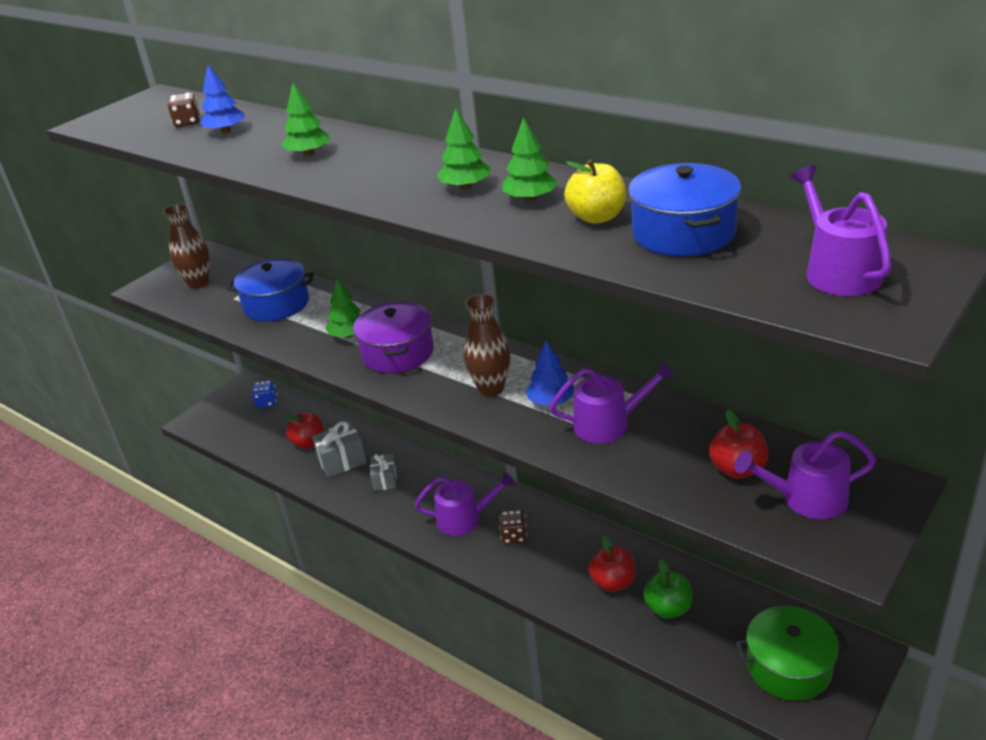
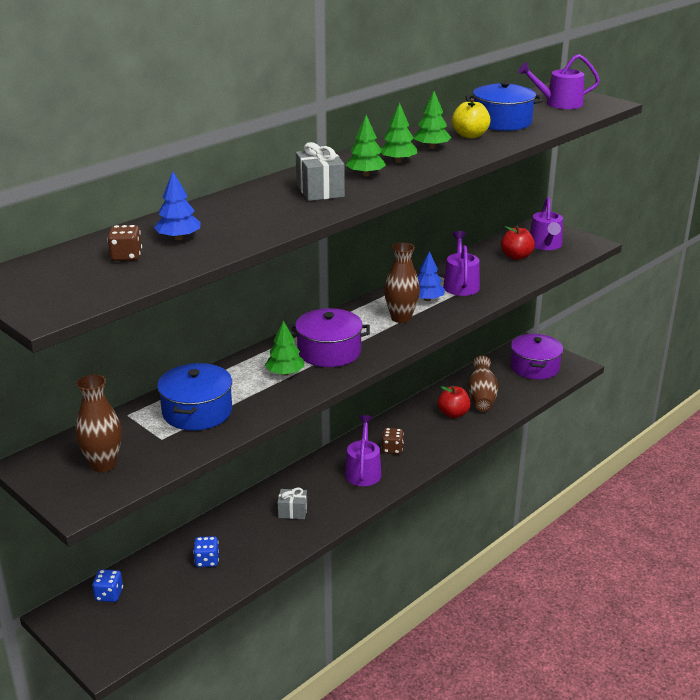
camera: 85 degrees left, 5 degrees down
green tree [282,82,329,156] -> green tree moved to [346,115,386,176]
red apple [284,412,324,449] -> blue dice [193,536,219,567]
grey gift [312,421,367,478] -> grey gift moved to [296,142,345,201]
green apple [643,559,692,618] -> brown vase [468,356,498,411]
green pot [736,606,848,701] -> purple pot [510,334,563,379]

